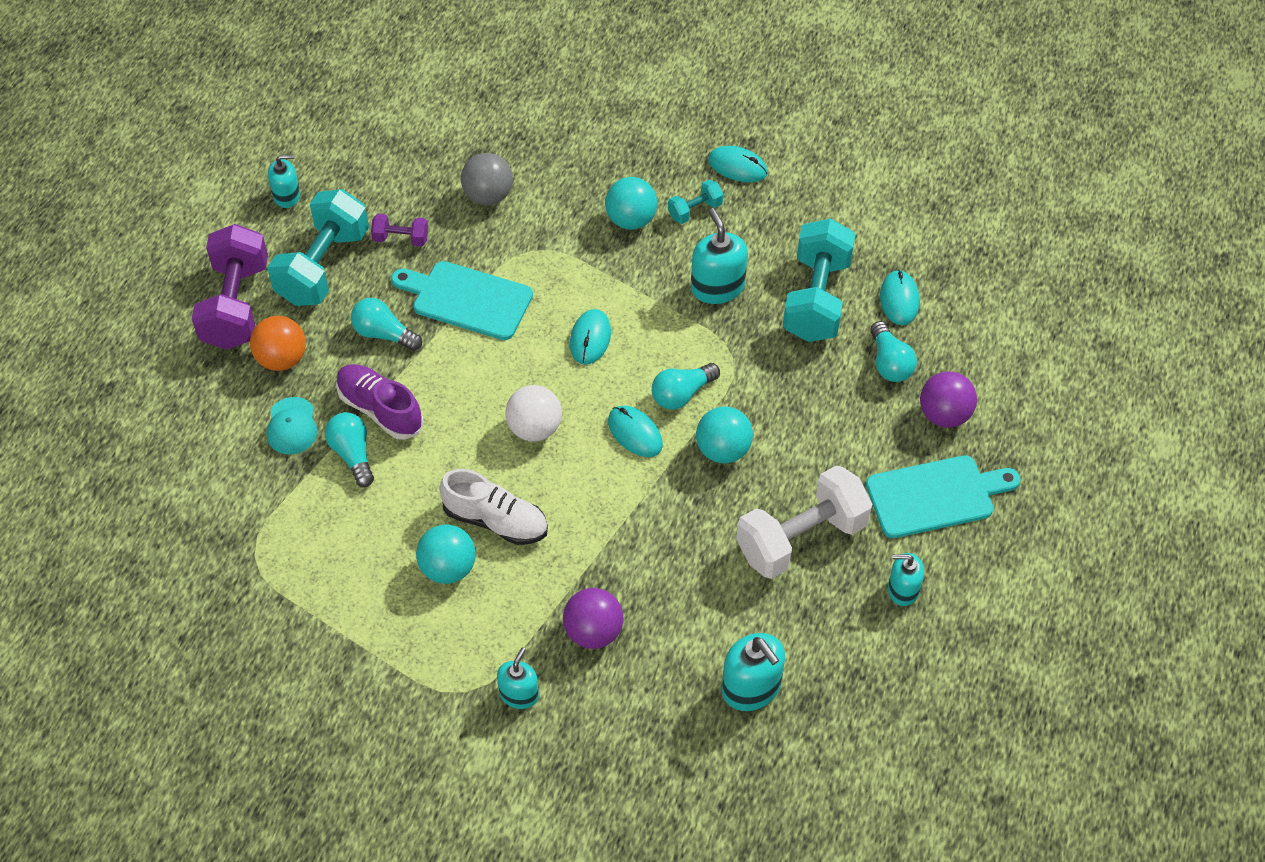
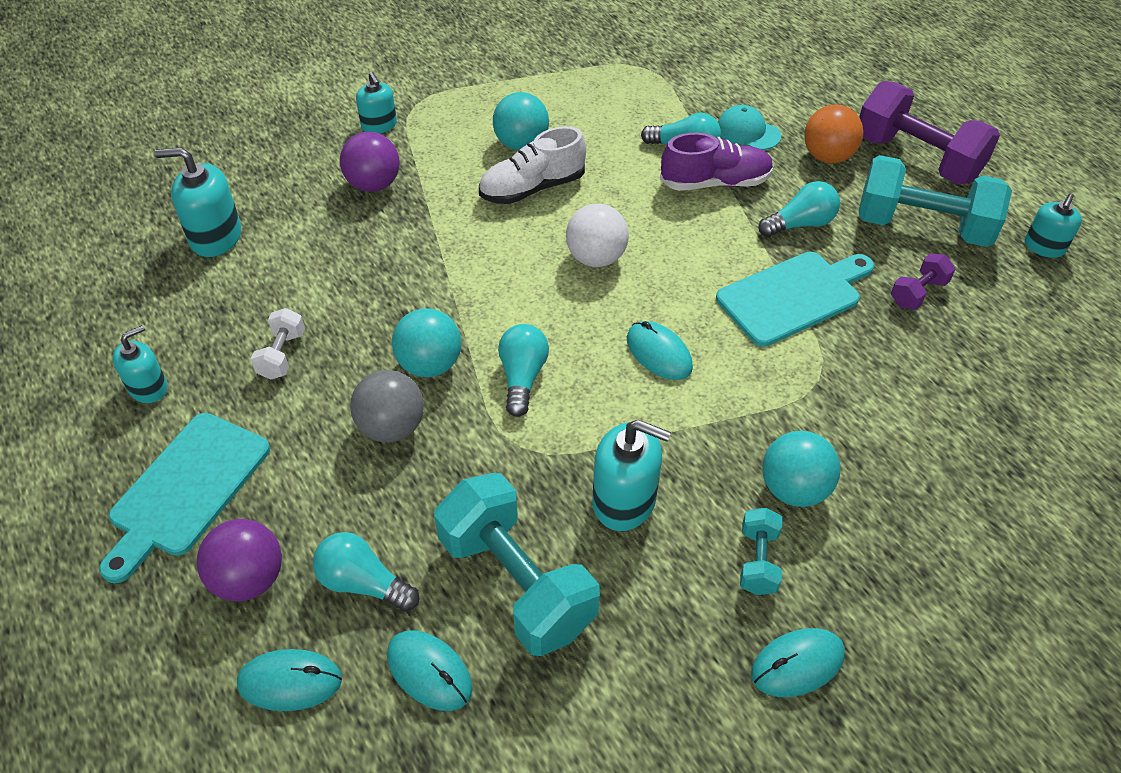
camera: 130 degrees right, 5 degrees down
turquoise dumbbell [267,189,369,306] -> turquoise dumbbell turned 45 degrees counterclockwise [859,155,1012,247]
grey ball [461,153,513,205] -> grey ball moved to [350,370,424,443]
turquoise mouse [608,406,663,457] -> turquoise mouse moved to [237,649,342,711]
white dumbbell [736,465,872,579] -> white dumbbell [250,308,305,380], size x0.47

